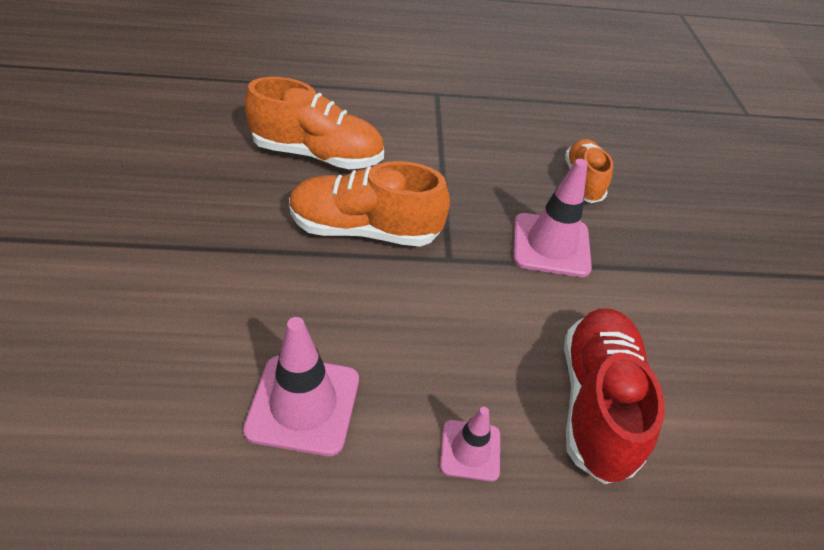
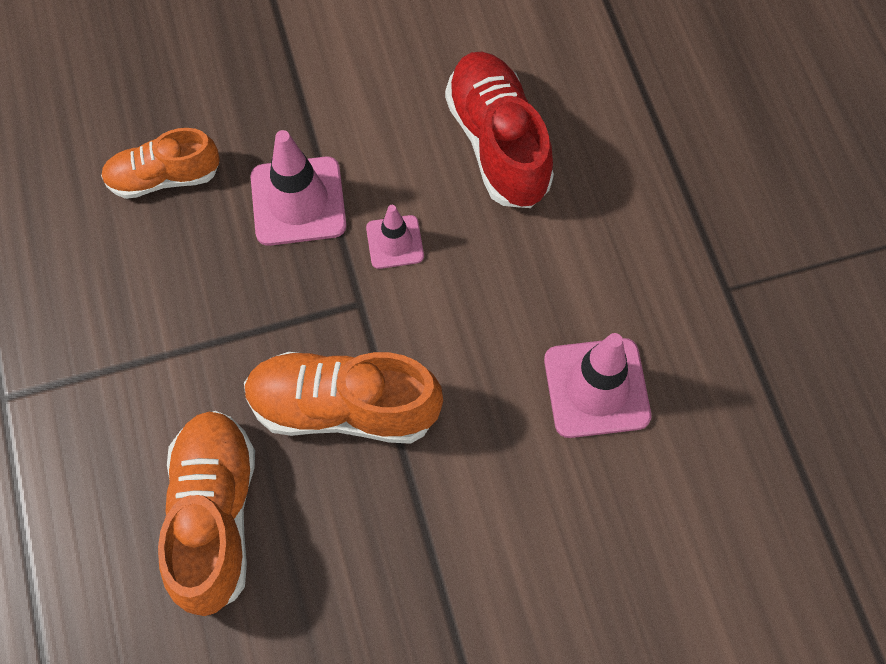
camera: 100 degrees left, 20 degrees up
orange shoe [289,161,450,247] -> orange shoe turned 105 degrees clockwise [244,352,443,444]
pink traffic cone [440,407,500,482] -> pink traffic cone moved to [366,205,424,269]
red shoe [564,309,665,484] -> red shoe turned 75 degrees clockwise [445,52,554,208]

